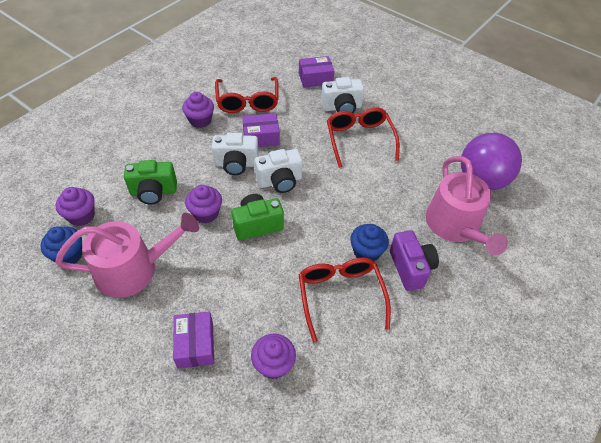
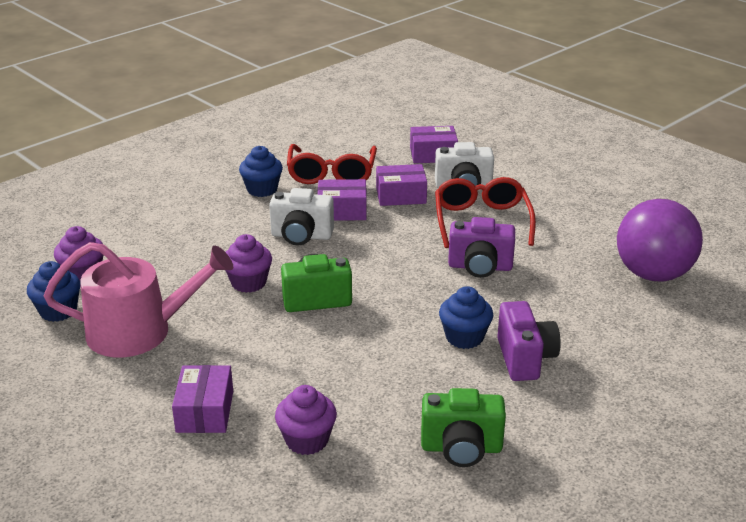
camera: 10 degrees right, 20 degrees down
green camera [124,160,177,205] -> green camera moved to [421,388,506,467]
purple cupcake [182,92,214,128] -> blue cupcake [239,146,283,197]
white camera [255,149,303,193] -> none
red glasses [299,257,391,343] -> none
pink watering can [426,156,508,256] -> none
none -> purple box [376,164,427,206]
none -> purple camera [448,217,515,278]

